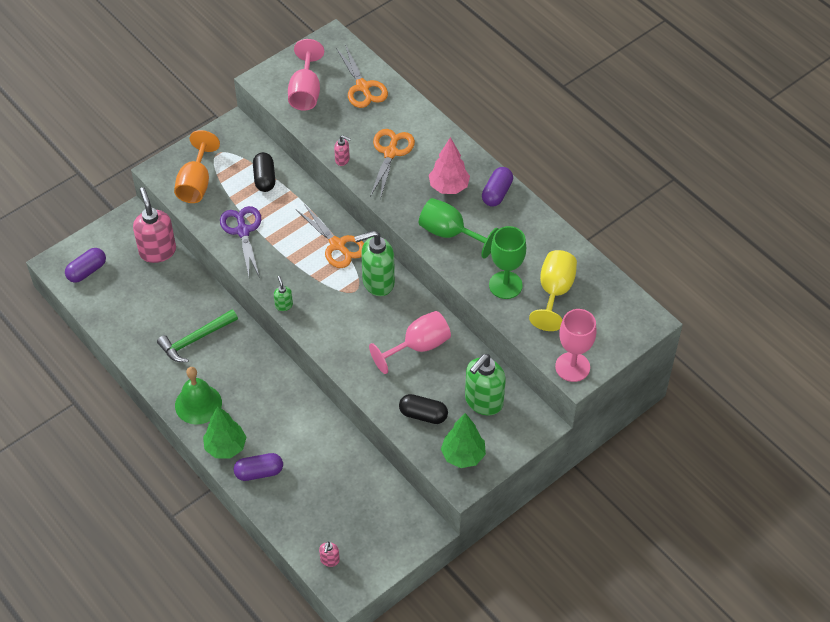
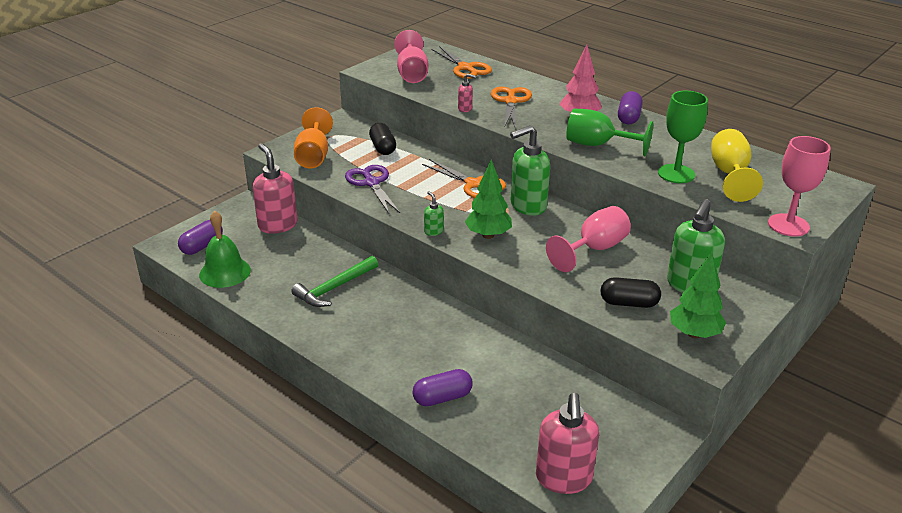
camera: 10 degrees left, 20 degrees down
green bell [175,367,222,425] -> green bell moved to [199,211,251,288]
green tree [203,406,247,458] -> green tree moved to [465,159,512,239]
pink soap dispenser [319,542,340,567] -> pink soap dispenser [536,393,599,494], size x2.20

